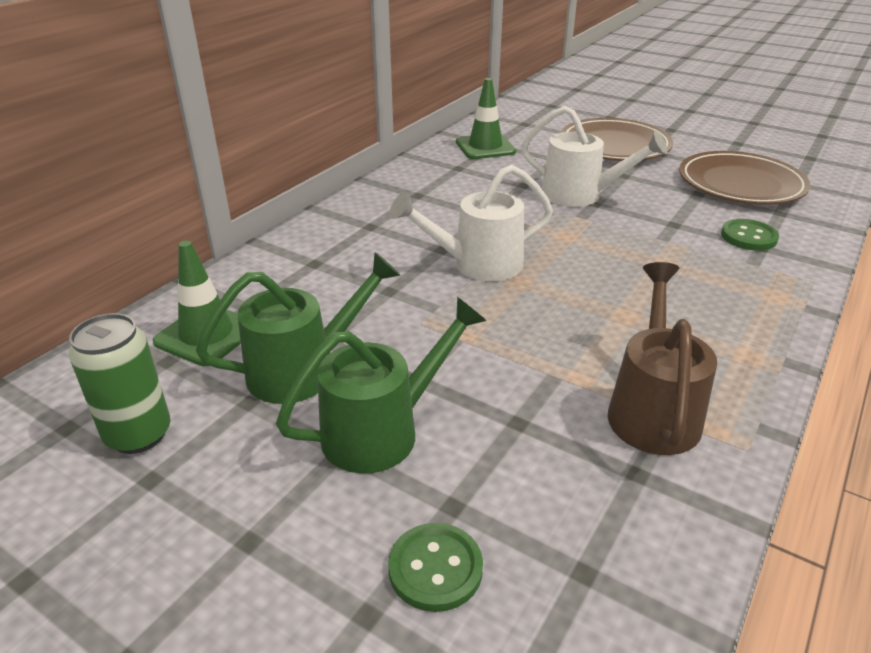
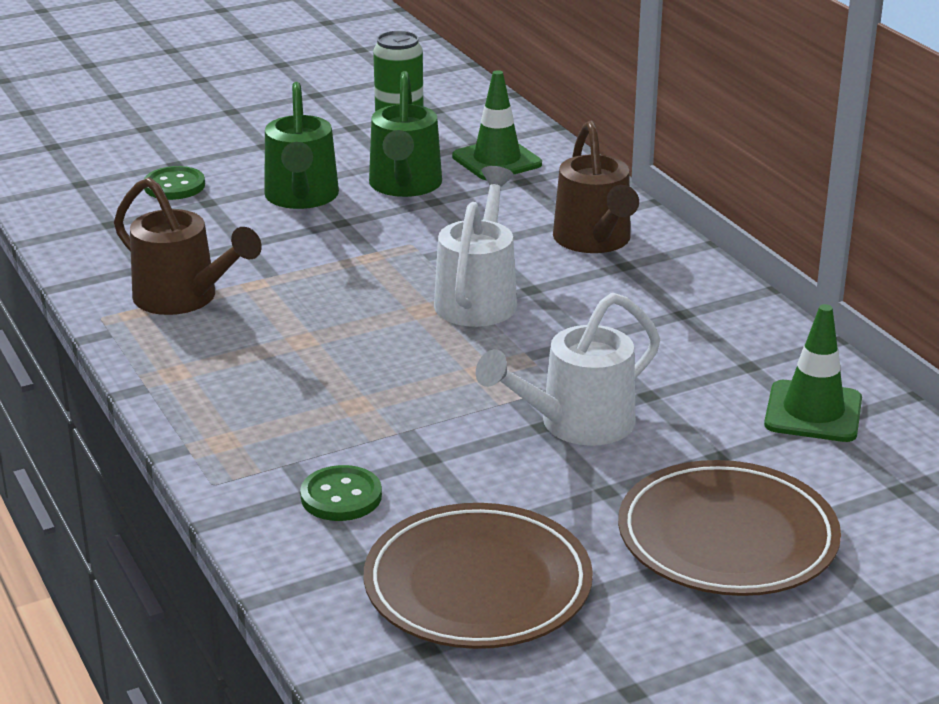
camera: 120 degrees right, 5 degrees down
none -> brown watering can [553,121,639,253]

